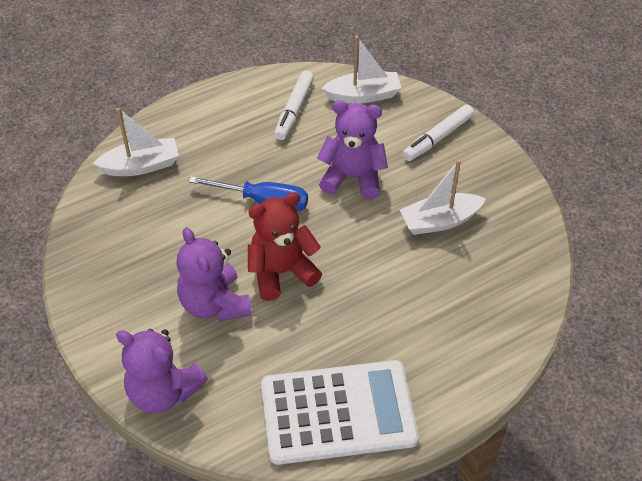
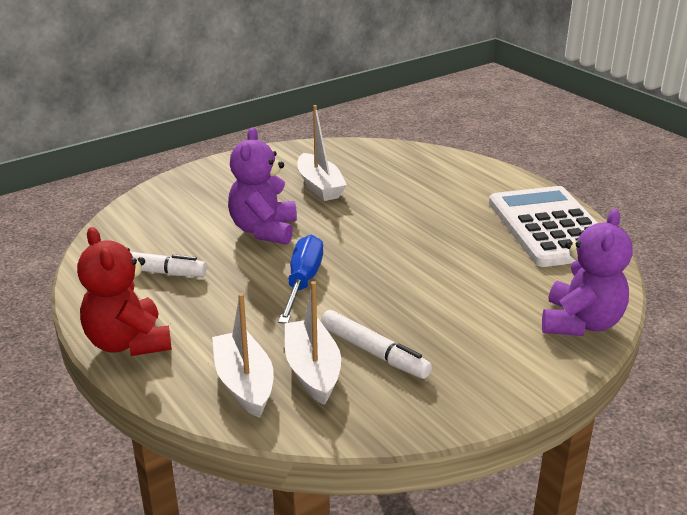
camera: 95 degrees left, 20 degrees down
purple teddy bear [176,227,252,321] -> none
red teddy bear [248,192,322,301] -> red teddy bear moved to [77,227,172,356]
white boat [321,36,401,104] -> white boat moved to [285,281,341,405]
white marker [403,104,474,161] -> white marker moved to [321,310,432,379]

